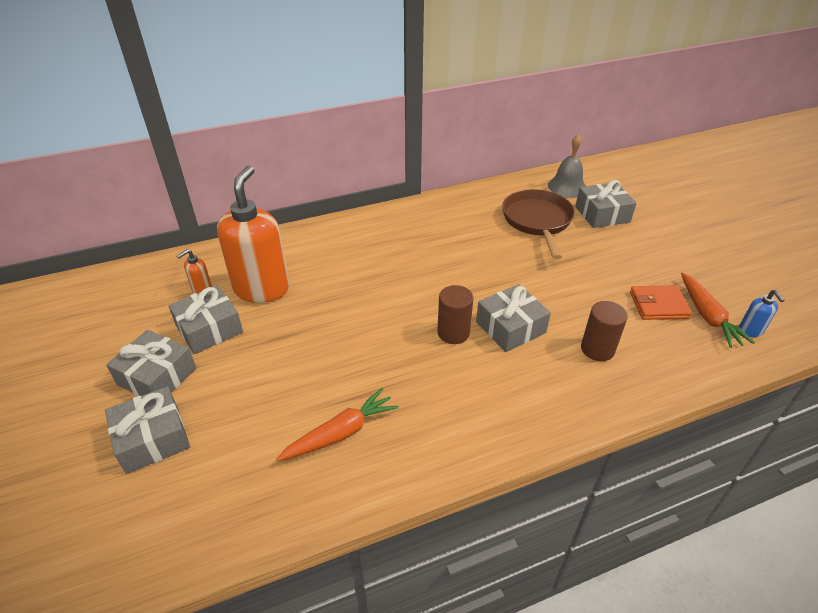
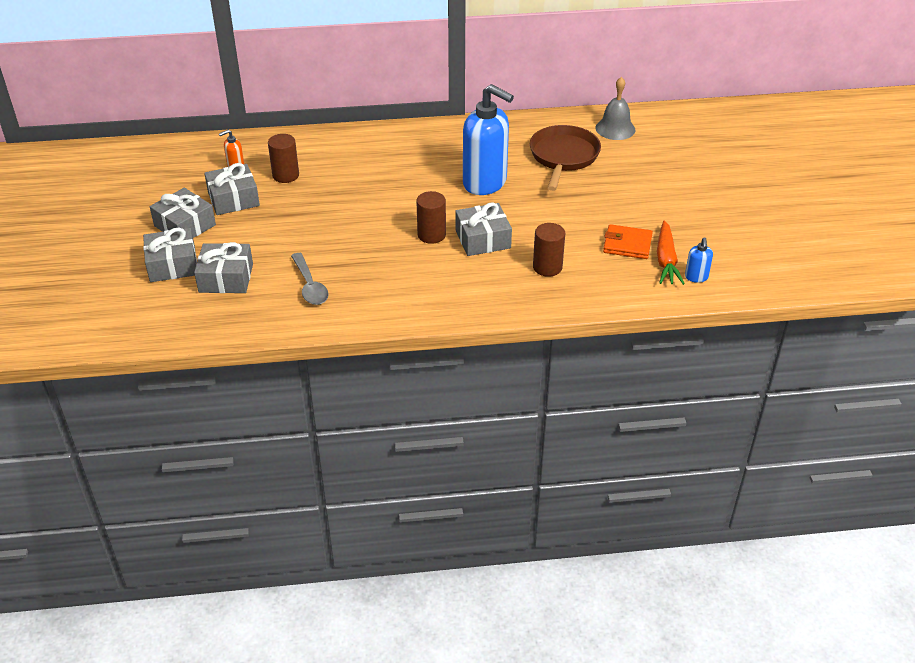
camera: 15 degrees right, 0 degrees up
orange soap dispenser [217,165,289,303] -> brown cylinder [268,134,299,183]
orange carrot [276,388,399,461] -> grey spoon [291,253,329,305]
grey gift [575,180,637,228] -> grey gift moved to [194,242,253,293]
none -> blue soap dispenser [463,84,514,195]

